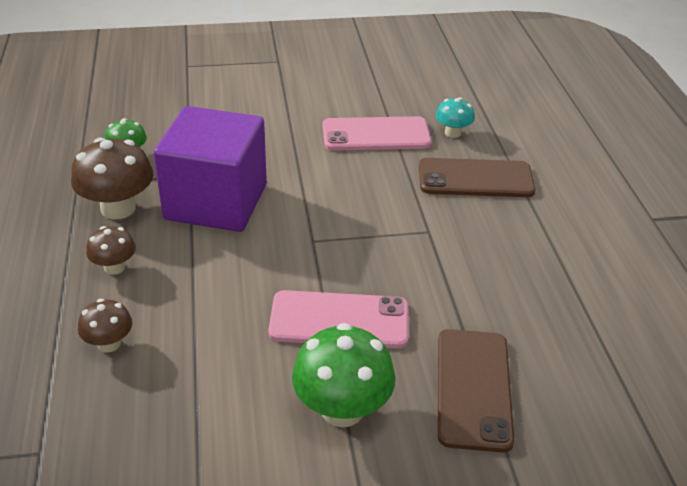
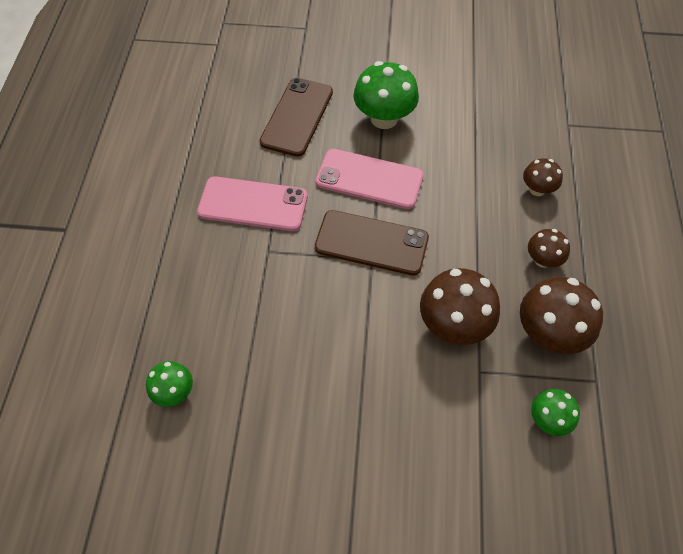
camera: 165 degrees left, 20 degrees up
purple cube [154,106,267,232] -> brown mushroom [420,268,500,345]
pink phone [323,116,431,151] -> pink phone moved to [197,176,308,231]
brown phone [419,158,535,197] -> brown phone moved to [315,210,429,276]
turquoise mushroom [436,97,475,138] -> green mushroom [146,361,193,407]

